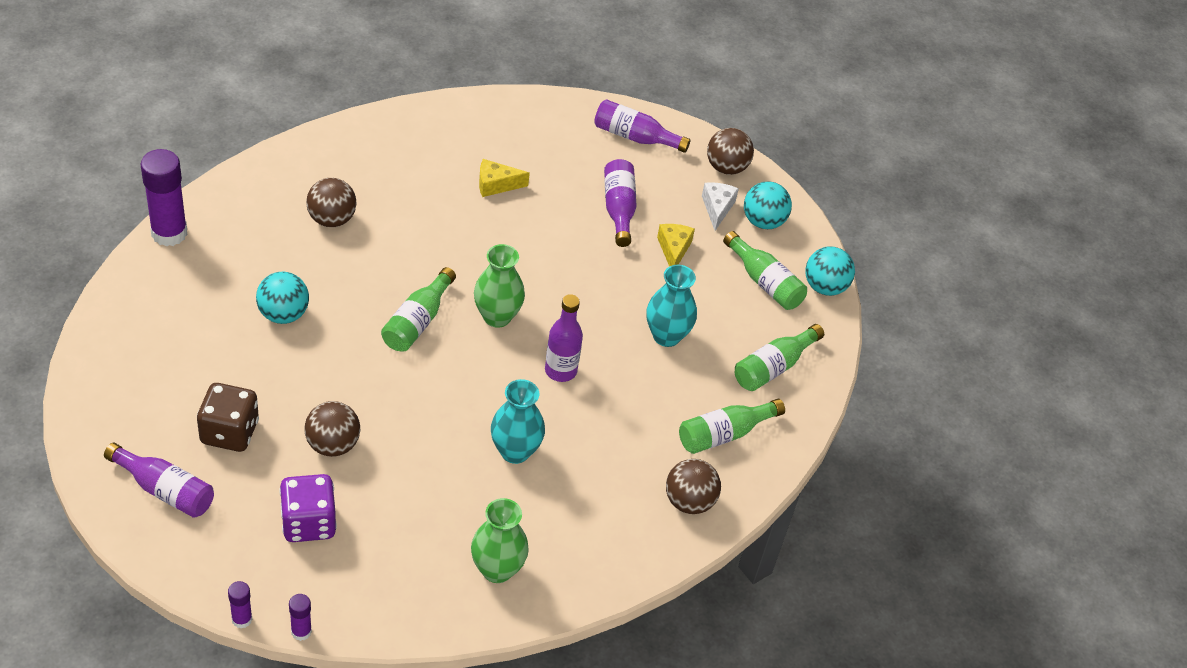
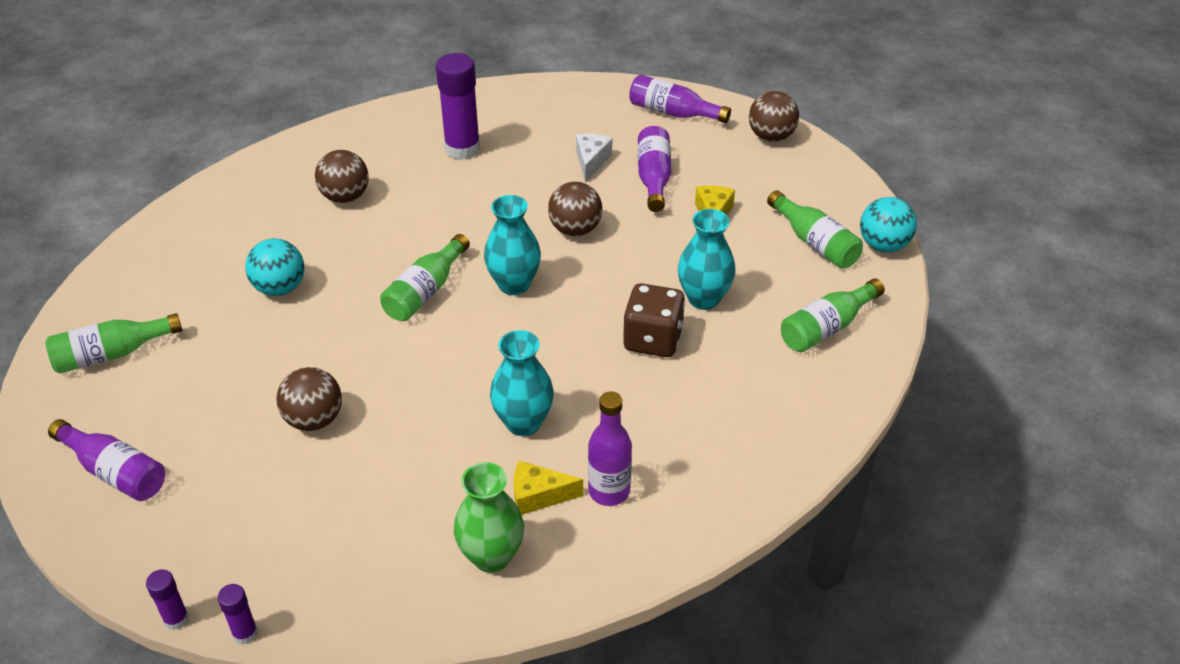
camera: 10 degrees right, 5 degrees down
purple glue stick [141,149,187,246] -> purple glue stick moved to [436,53,480,160]
brown dice [197,383,259,452] -> brown dice moved to [623,283,685,357]
purple dice [279,474,337,542] -> none
green vase [474,244,525,328] -> turquoise vase [484,195,541,295]
yellow cheese [479,159,530,197] -> yellow cheese moved to [514,461,583,515]
purple bottle [545,294,583,382] -> purple bottle moved to [588,391,632,506]
brown ball [666,459,721,514] -> brown ball moved to [548,181,602,236]
green bottle [679,399,785,454] -> green bottle moved to [45,313,182,373]
white cheese [702,182,739,231] -> white cheese moved to [576,134,612,182]
turquoise ball [744,182,792,229] -> none

